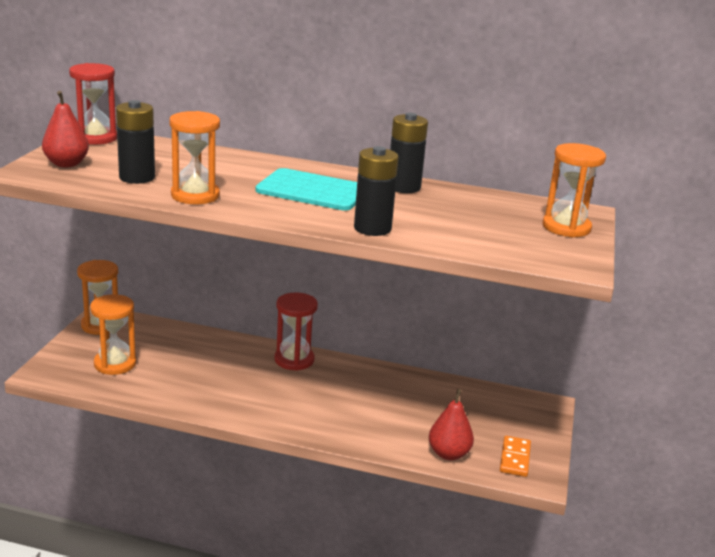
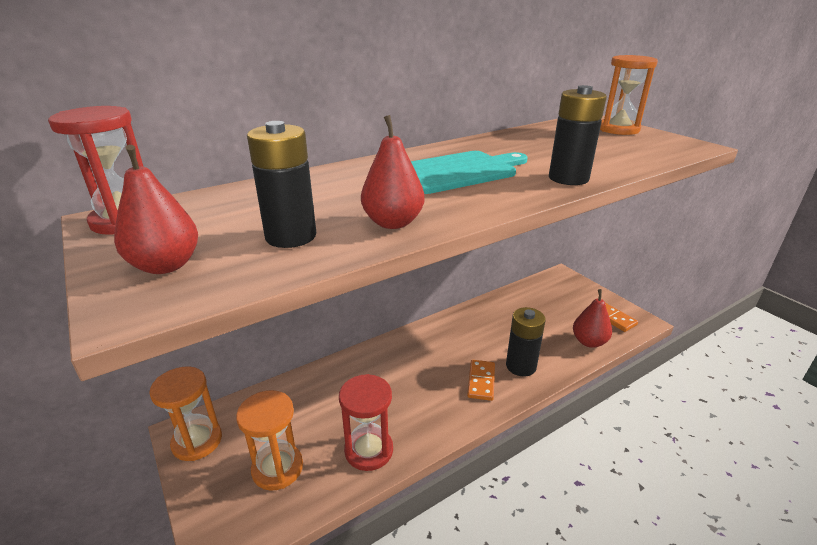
camera: 45 degrees left, 5 degrees up
orange hourglass [169,111,220,204] -> red pear [361,115,424,229]
red hourglass [275,293,318,371] -> red hourglass moved to [339,374,393,471]
black battery [390,113,428,193] -> black battery moved to [506,307,546,376]
none -> orange domino [467,360,495,401]

